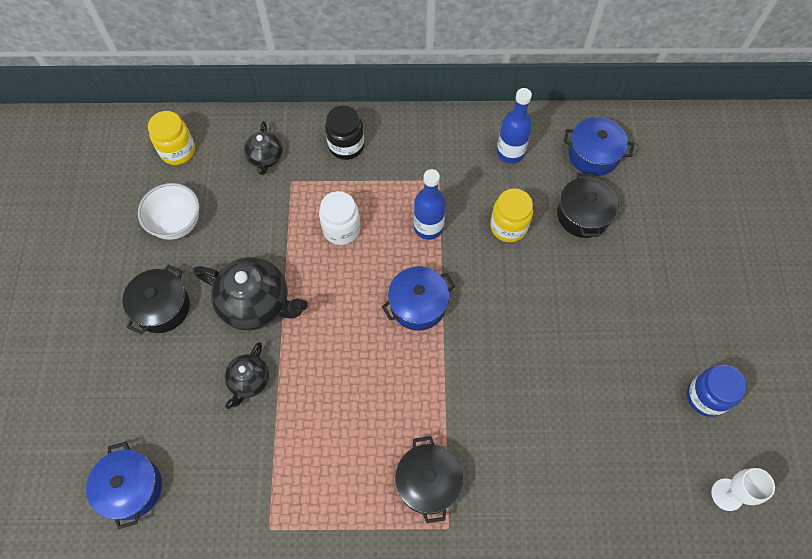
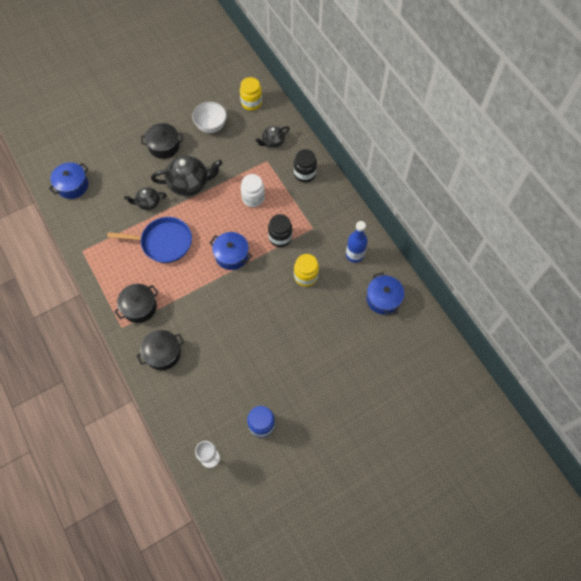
camera: 60 degrees right, 0 degrees up
black teapot [193,257,308,330] -> black teapot turned 90 degrees counterclockwise [151,156,222,196]
blue bottle [414,169,446,240] -> black jar [268,214,292,247]
black pot [557,173,618,238] -> black pot moved to [136,330,184,370]
none -> blue pan [107,217,192,263]

